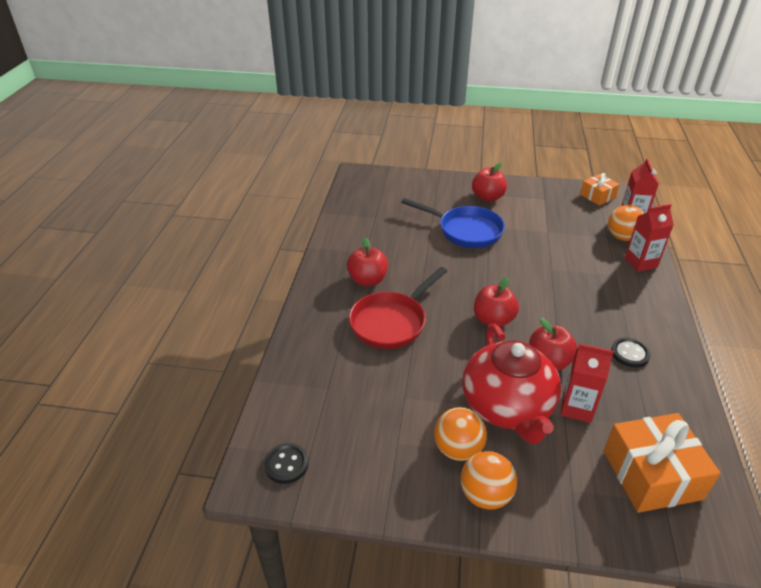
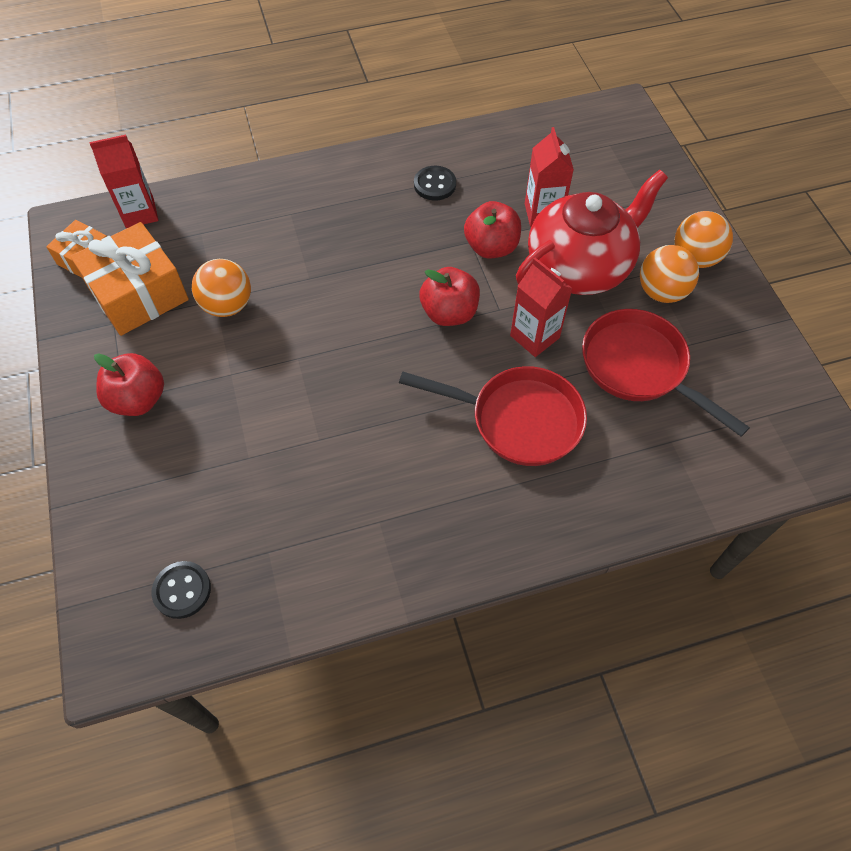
camera: 115 degrees left, 20 degrees up
black button [264,443,308,484] -> black button moved to [151,561,211,619]
red apple [347,237,388,286] -> none
blue pan [401,198,505,248] -> none
orange gift [603,413,721,513] -> orange gift moved to [70,222,189,336]
orange ball [608,205,644,241] -> orange ball moved to [192,259,251,317]
red carton [625,204,674,272] -> red carton moved to [510,258,573,357]
none -> red pan [582,309,750,437]

